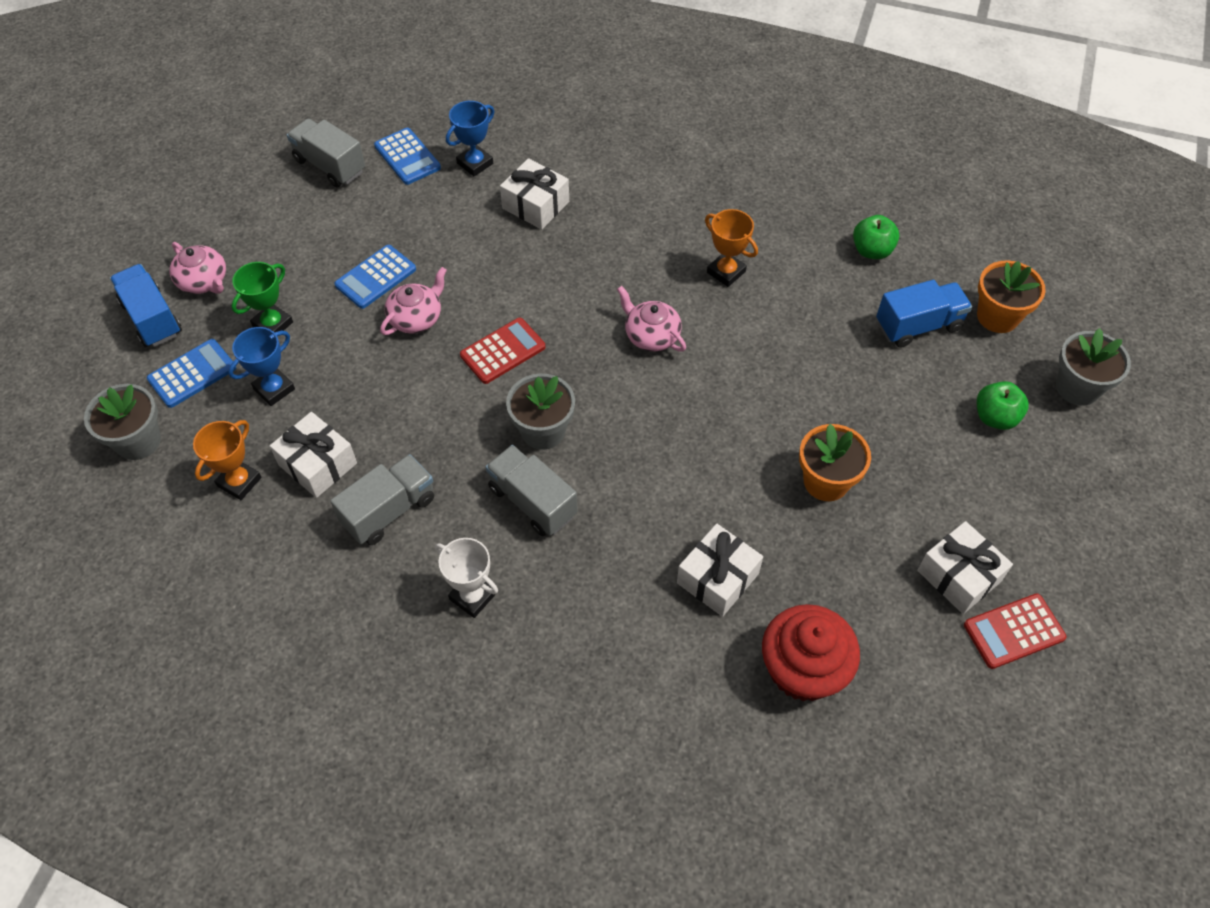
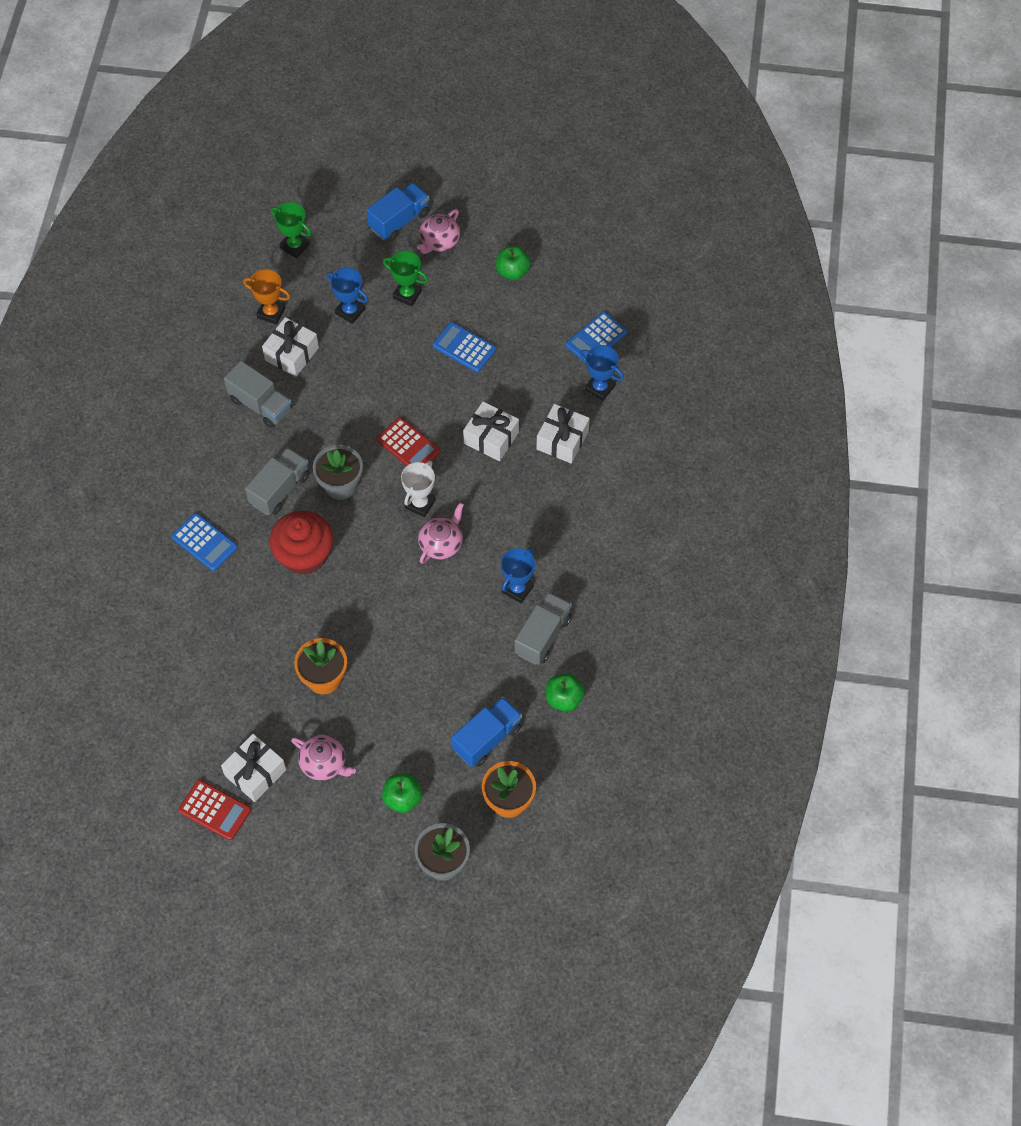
camera: 80 degrees right, 5 degrees up
grey flower pot [84,384,161,460] -> green trophy [271,202,311,258]
blue calculator [147,339,236,408] -> blue calculator moved to [172,513,238,571]
grey truck [287,119,365,187] -> grey truck moved to [514,592,572,665]
pink teapot [380,267,447,335] -> pink teapot moved to [291,735,356,781]
white trophy [435,538,498,618] -> white trophy moved to [401,460,436,517]
white gift [677,524,763,617] -> white gift moved to [463,401,519,461]
orange trophy [705,209,758,287] -> blue trophy [501,547,535,603]
red cupcake [762,604,860,701] -> red cupcake moved to [269,511,333,575]
blue truck [876,280,972,348] -> blue truck turned 105 degrees counterclockwise [451,697,522,767]
red calculator [964,594,1067,669] -> red calculator turned 150 degrees clockwise [178,780,251,840]
none -> green apple [496,246,531,280]

